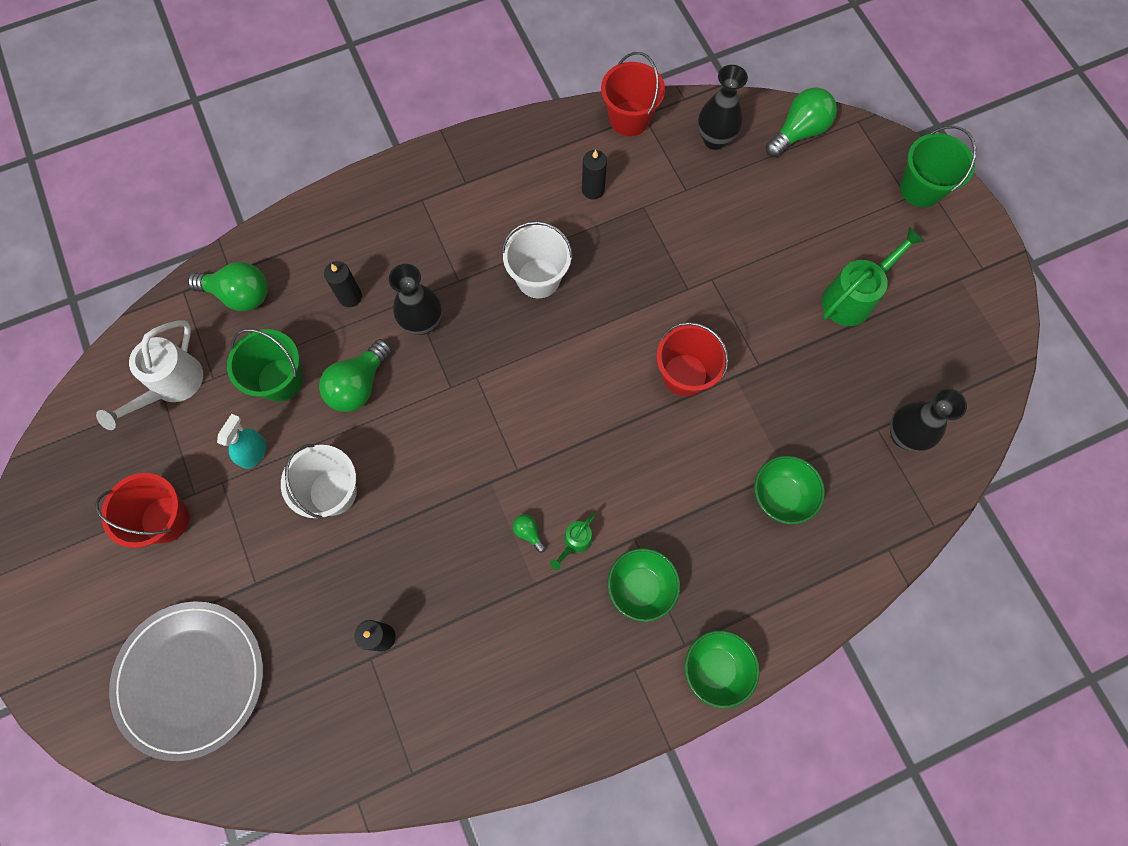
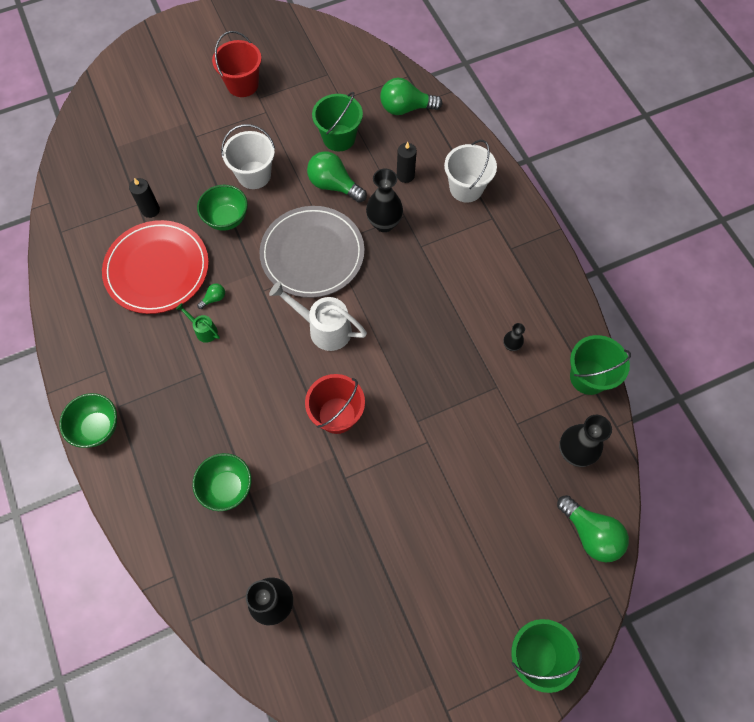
camera: 90 degrees right, 5 degrees down
white watering can [96,320,203,430] -> white watering can moved to [269,281,367,351]
grey plate [109,601,263,761] -> grey plate moved to [259,206,364,298]
green light bulb [188,262,268,311] -> green light bulb turned 75 degrees clockwise [380,78,442,115]
turquoise spray bottle [217,414,267,469] -> none
white bucket [502,221,573,298] -> white bucket moved to [444,140,497,203]
black candle [582,150,607,200] -> black vase [503,323,525,351]
red bucket [601,52,665,136] -> green bucket [570,335,631,395]
green bowl [607,548,680,622] -> green bowl moved to [197,185,248,231]
green watering can [822,227,925,326] -> none
none -> red plate [102,220,209,314]

